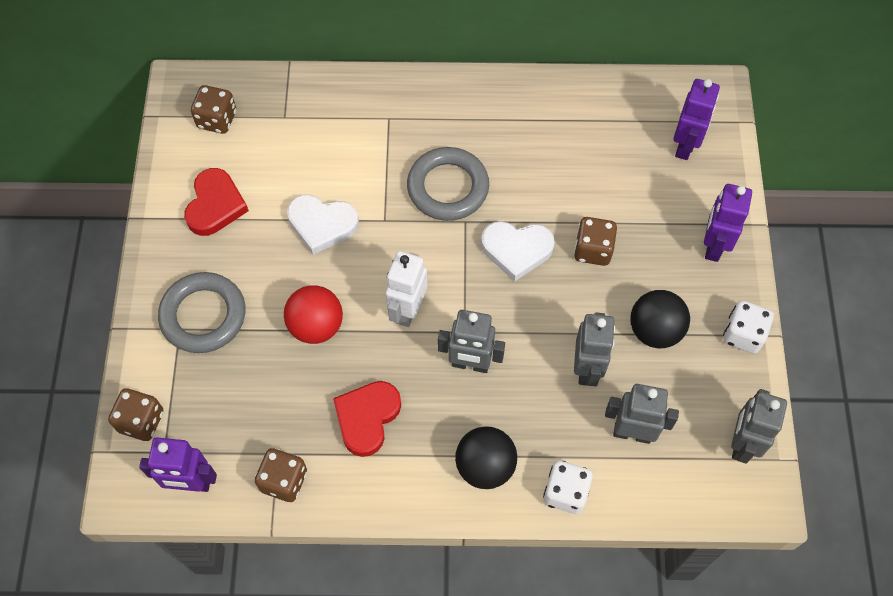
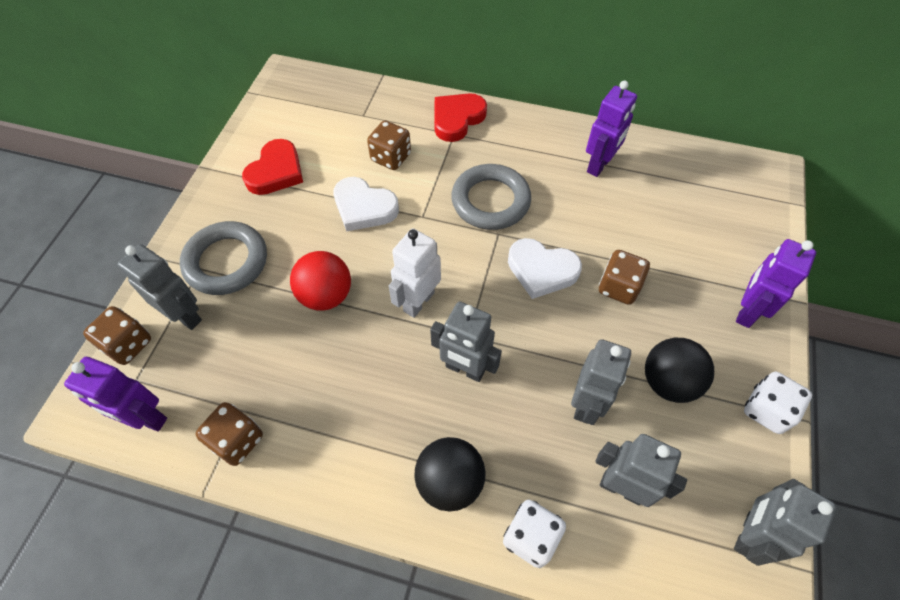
camera: 15 degrees right, 5 degrees down
brown dice [191,85,236,134] -> brown dice moved to [367,121,411,170]
red heart [333,381,401,457] -> red heart moved to [434,93,487,142]
purple robot [673,79,720,160] -> purple robot moved to [586,80,637,177]
none -> grey robot [117,244,202,330]

